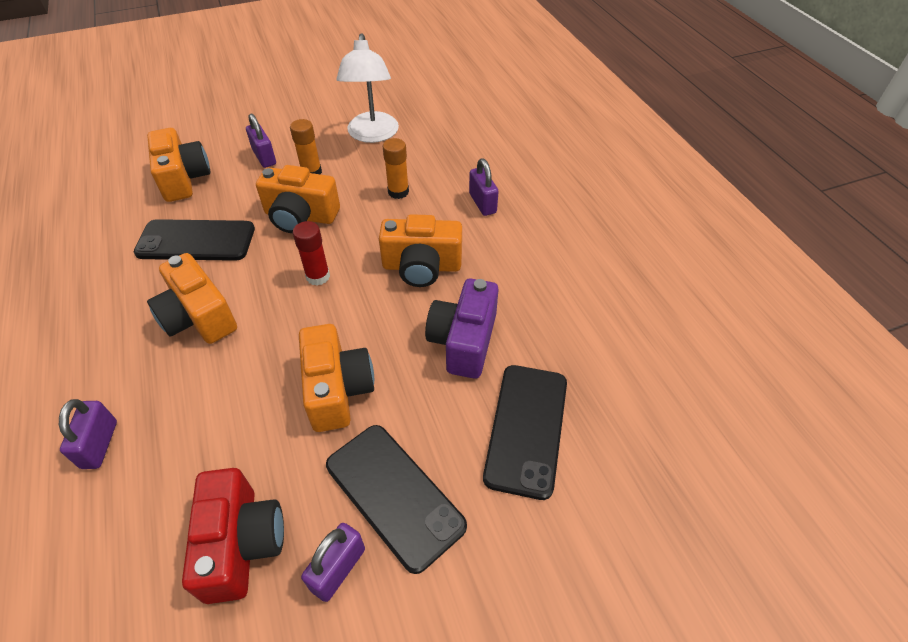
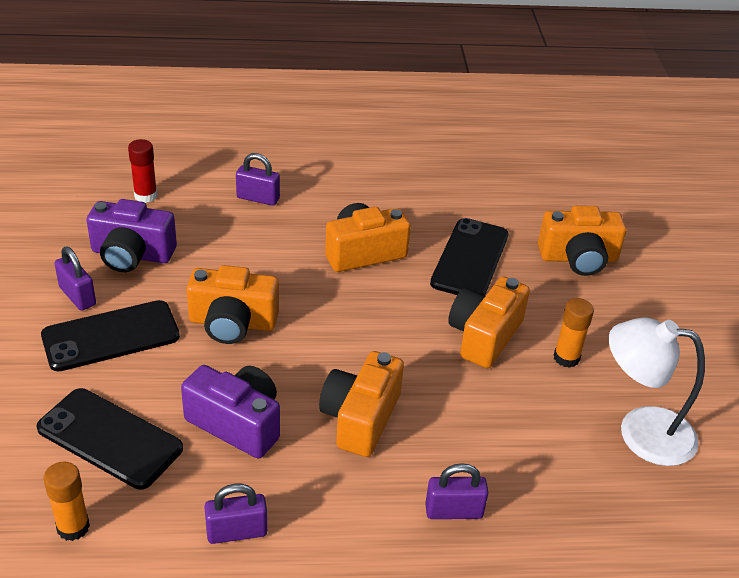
camera: 105 degrees right, 10 degrees down
red camera [182,468,284,604] -> purple camera [86,199,177,272]
purple padlock [246,113,276,168] -> purple padlock moved to [204,484,267,544]
red glue stick [293,221,330,286] -> red glue stick moved to [128,139,158,203]
orange glue stick [383,138,409,199] -> orange glue stick moved to [43,461,90,541]

